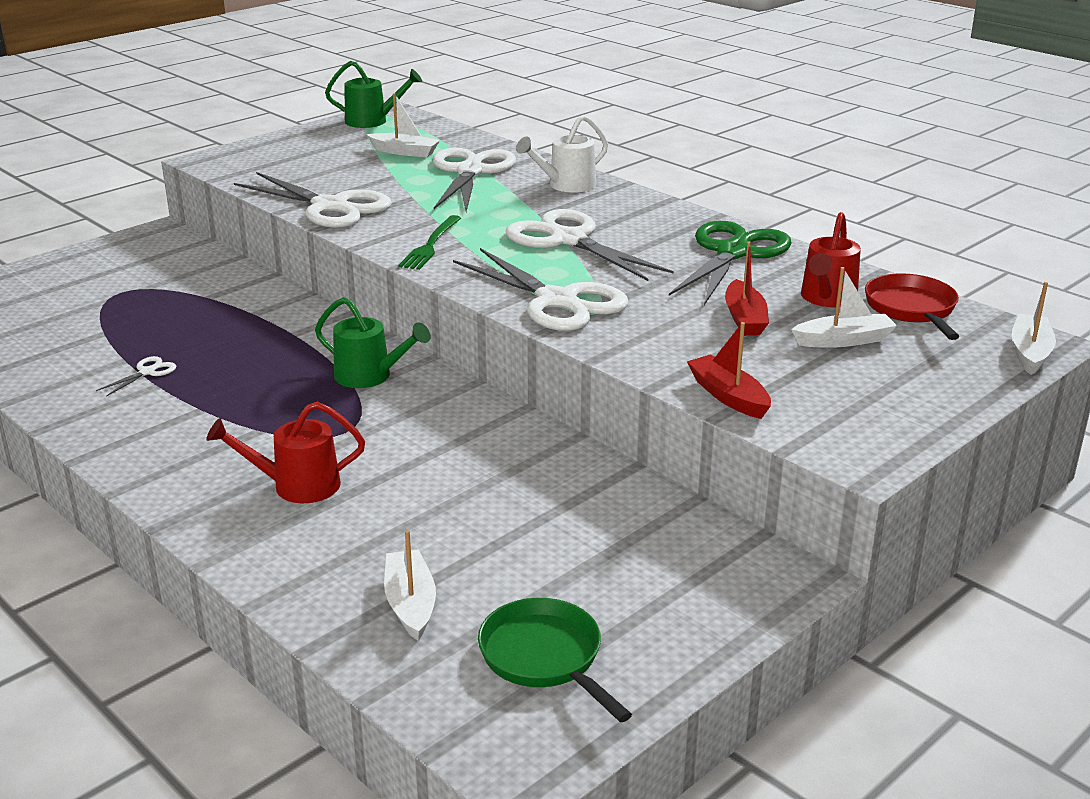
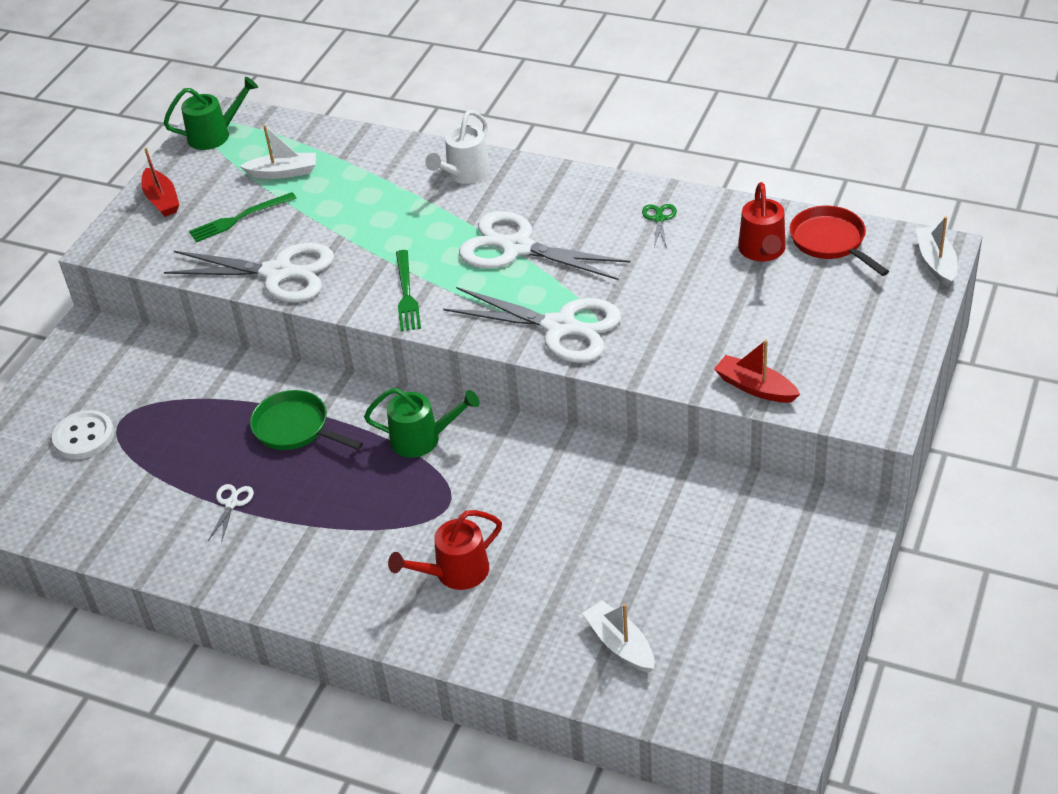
camera: 20 degrees left, 15 degrees up
white scissors [433,148,516,212] -> none
green pan [478,598,632,722] -> green pan moved to [250,390,363,450]
green scissors [669,221,792,305] -> green scissors [642,204,677,248], size x0.41
red boat [725,241,769,336] -> red boat moved to [141,148,179,217]
white boat [791,267,897,348] -> none
none -> white button [52,410,114,459]
none -> green fork [189,192,297,242]

